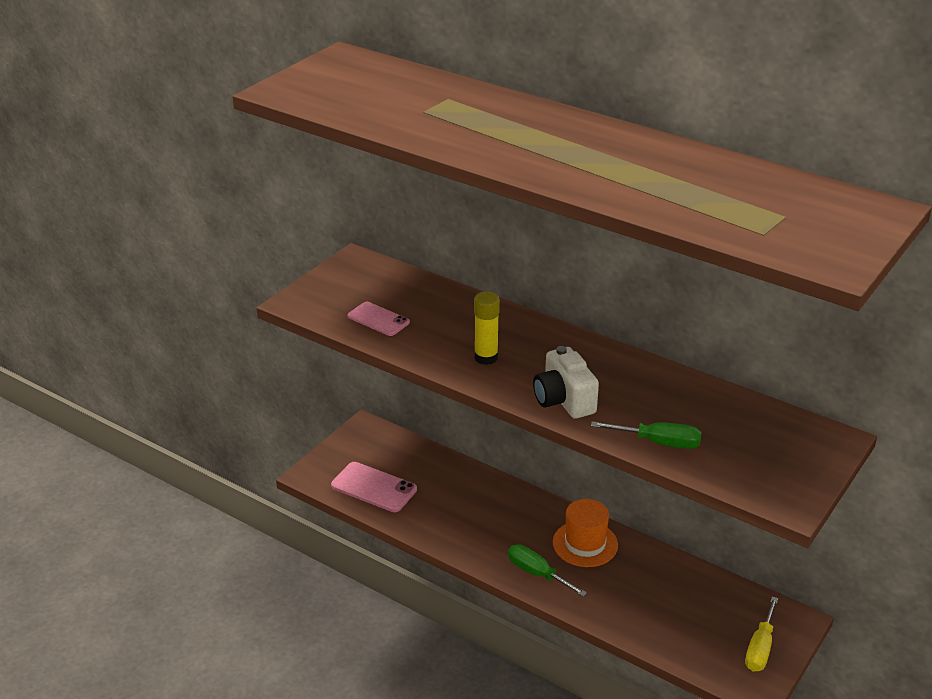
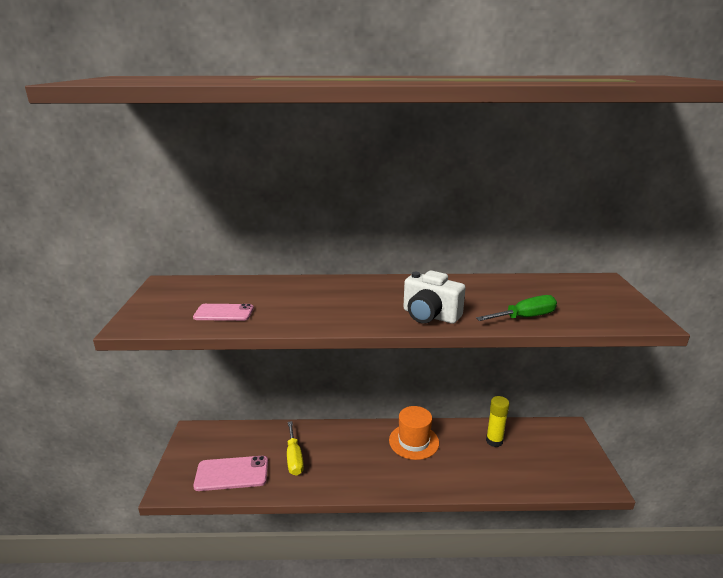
camera: 35 degrees left, 10 degrees down
yellow glue stick [474,291,500,365] -> yellow glue stick moved to [486,396,510,447]
green screwdriver [508,544,587,597] -> none
yellow screwdriver [745,597,778,672] -> yellow screwdriver moved to [287,421,304,476]

